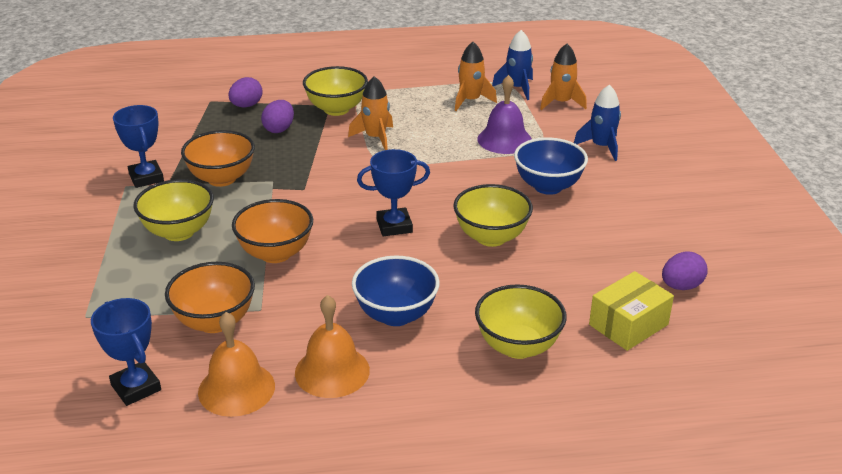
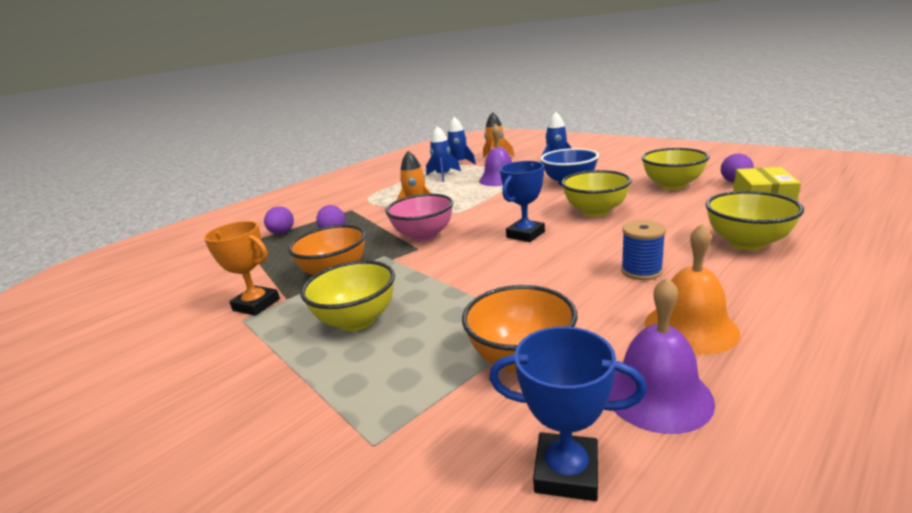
camera: 35 degrees left, 10 degrees down
blue trophy [113,105,164,188] -> orange trophy [204,221,280,316]
orange bell [198,312,275,417] -> purple bell [608,277,715,434]
orange bowl [232,199,313,263] -> none
yellow bowl [303,66,368,116] -> yellow bowl moved to [641,148,710,190]
blue bowl [352,256,440,326] -> blue spool [621,220,666,280]
orange rocket [455,42,497,111] -> blue rocket [426,126,461,182]
none -> pink bowl [385,194,453,242]

